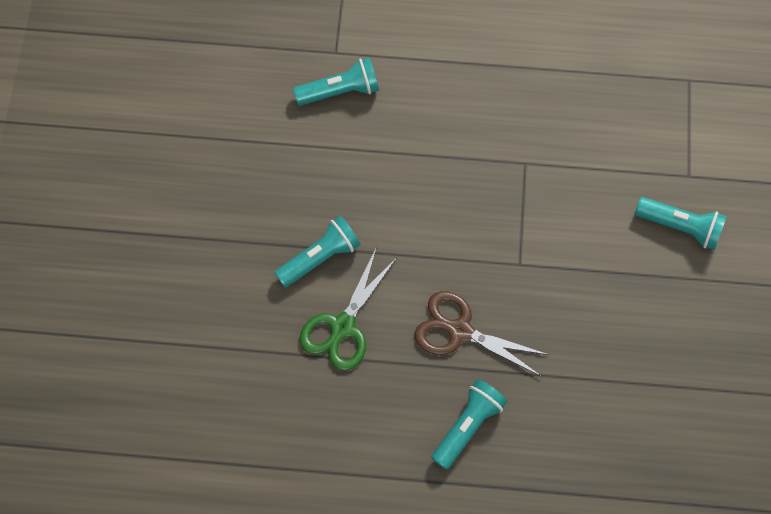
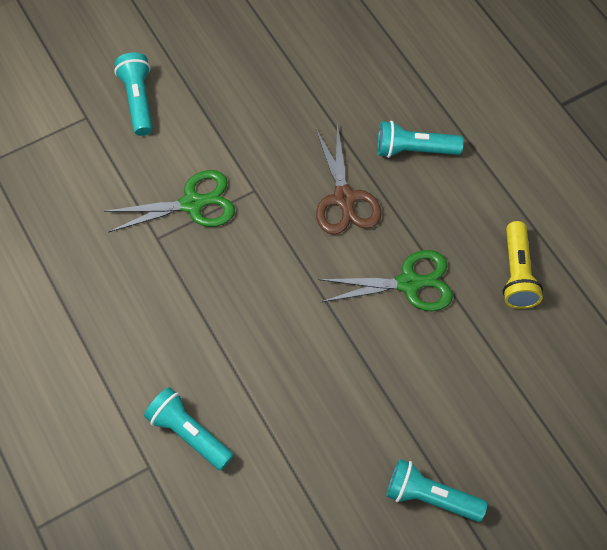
camera: 125 degrees left, 5 degrees down
turquoise flashlight [274,216,361,287] -> turquoise flashlight moved to [386,459,488,522]
none -> green scissors [104,170,235,233]
none -> yellow flashlight [502,221,543,309]

